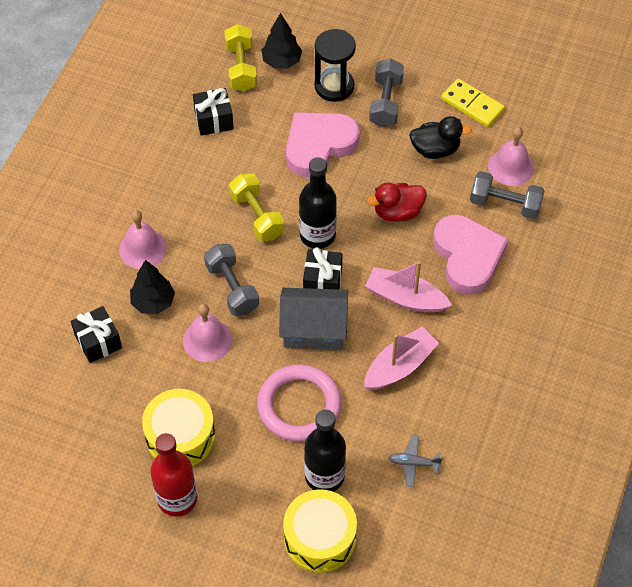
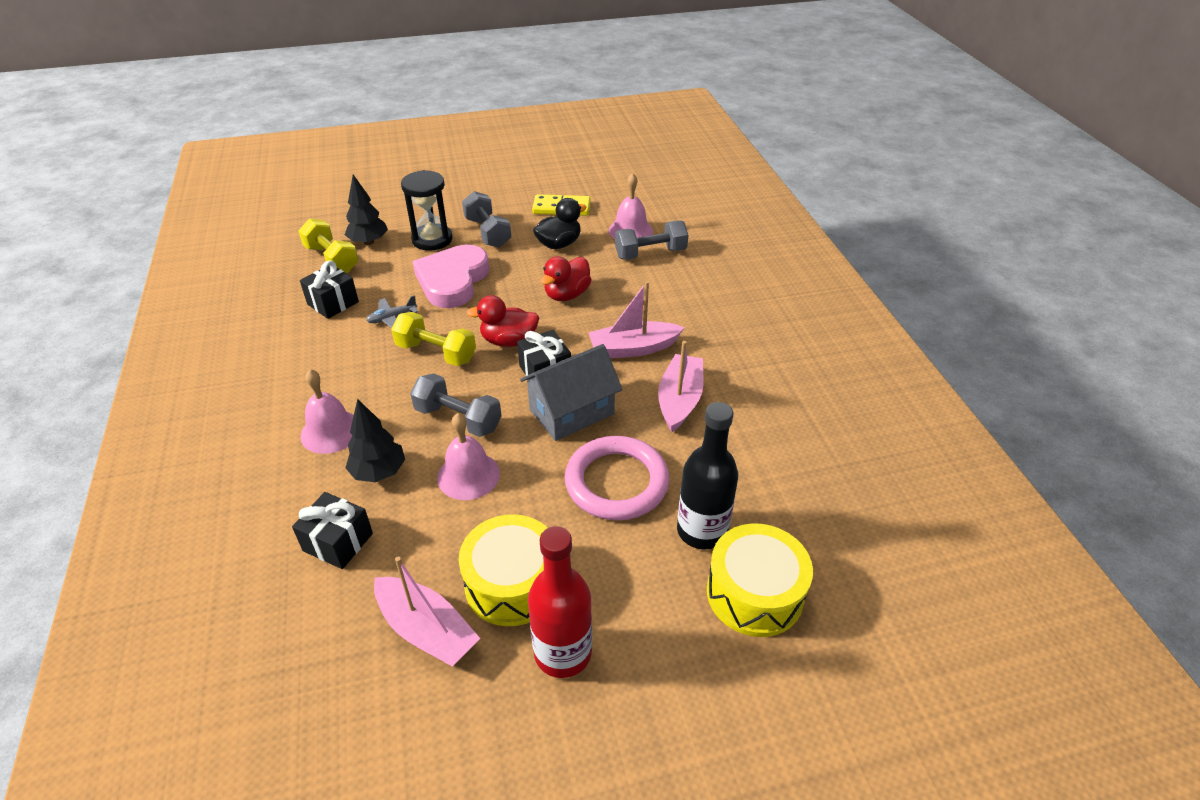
camera: 35 degrees left, 15 degrees down
black bottle [299,157,337,249] -> red duck [466,295,539,347]
grey plane [388,435,443,487] -> grey plane moved to [366,295,418,328]
pink heart [433,215,508,295] -> none
none -> pink boat [374,557,480,667]

